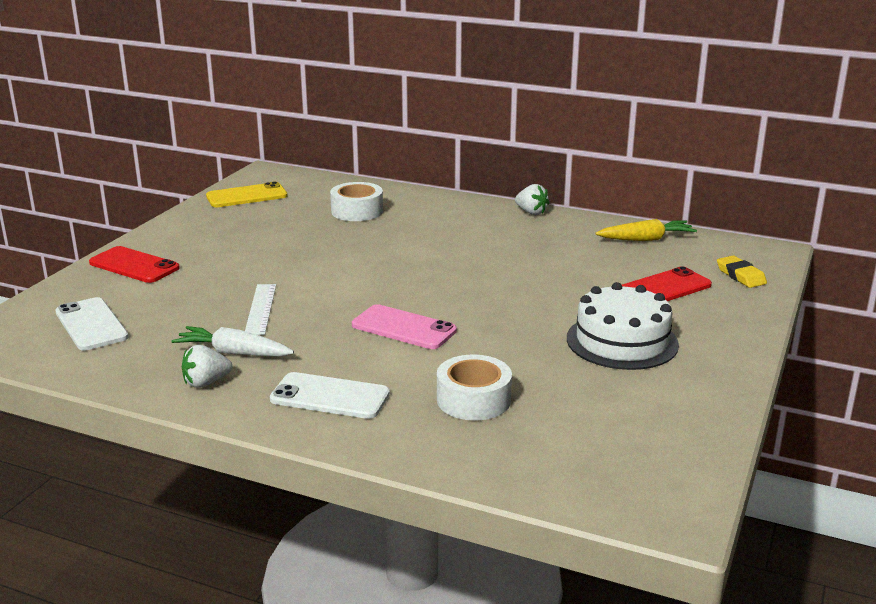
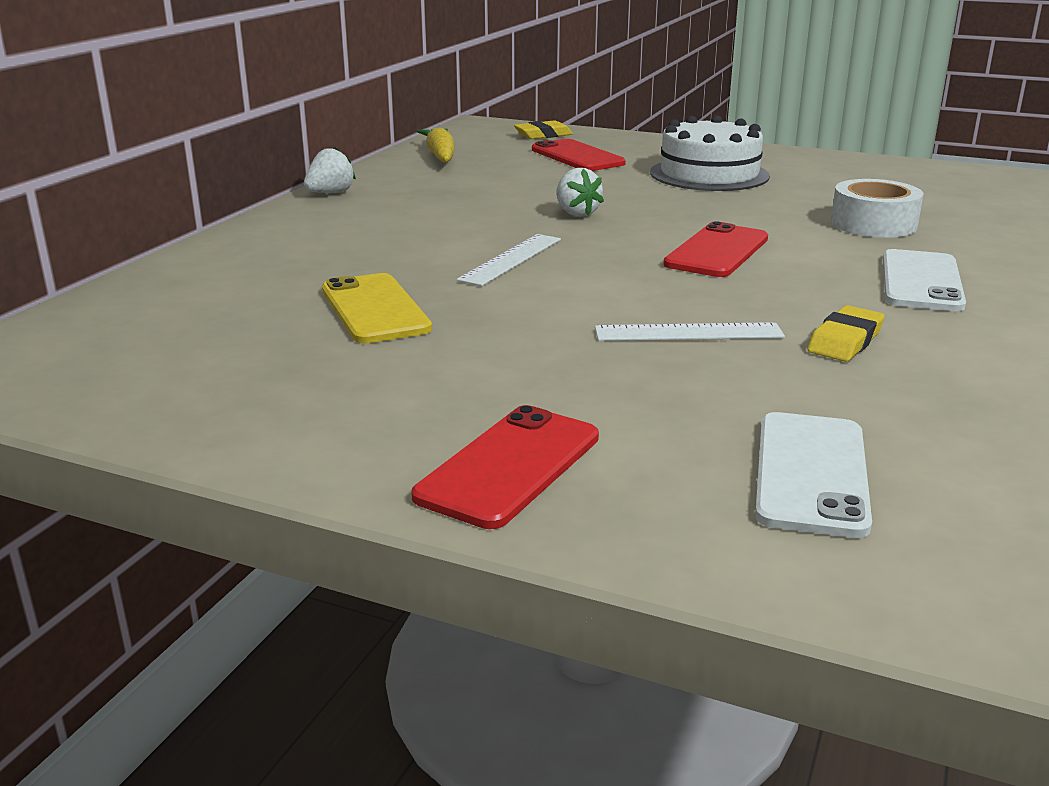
camera: 90 degrees left, 0 degrees up
white phone [55,297,129,351] -> white phone turned 45 degrees counterclockwise [755,412,872,538]
white carrot [171,326,294,357] -> yellow eraser [807,305,884,362]
white strawberry [182,345,232,388] -> white strawberry moved to [556,168,604,217]
yellow phone [206,182,287,207] -> yellow phone moved to [322,273,432,343]
white tape [330,182,383,221] -> none
pink phone [352,304,457,349] -> red phone [663,221,768,277]
none -> white ruler [456,234,561,286]

